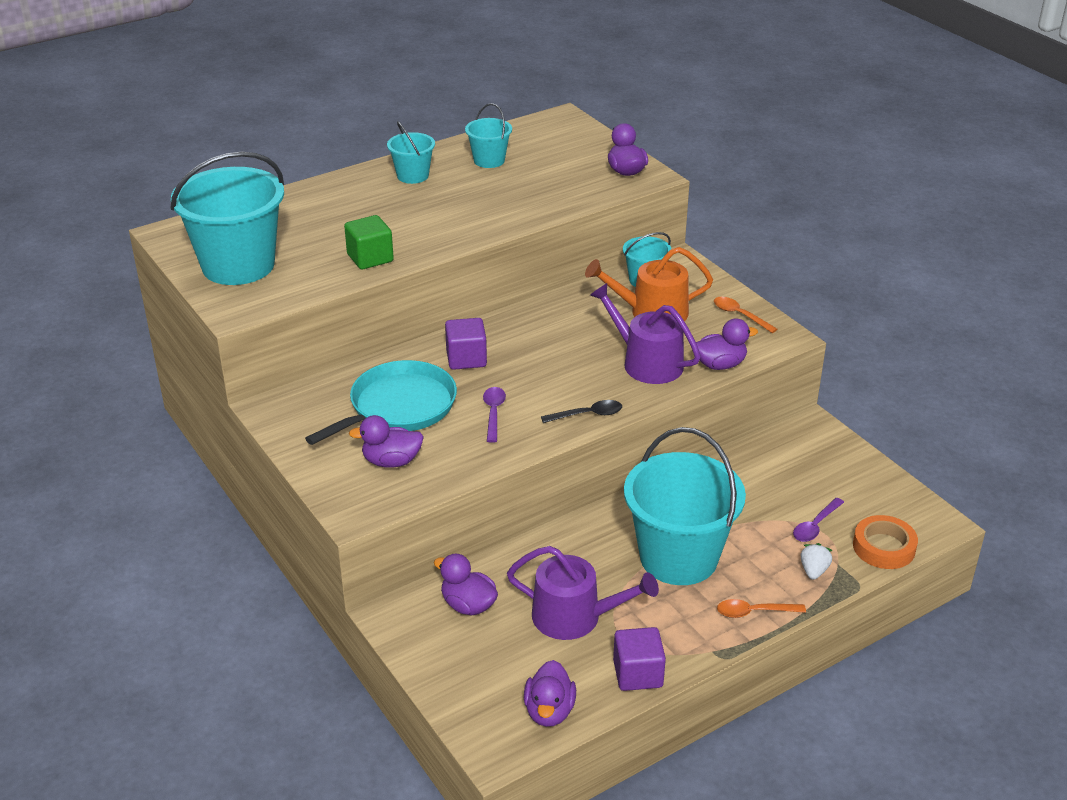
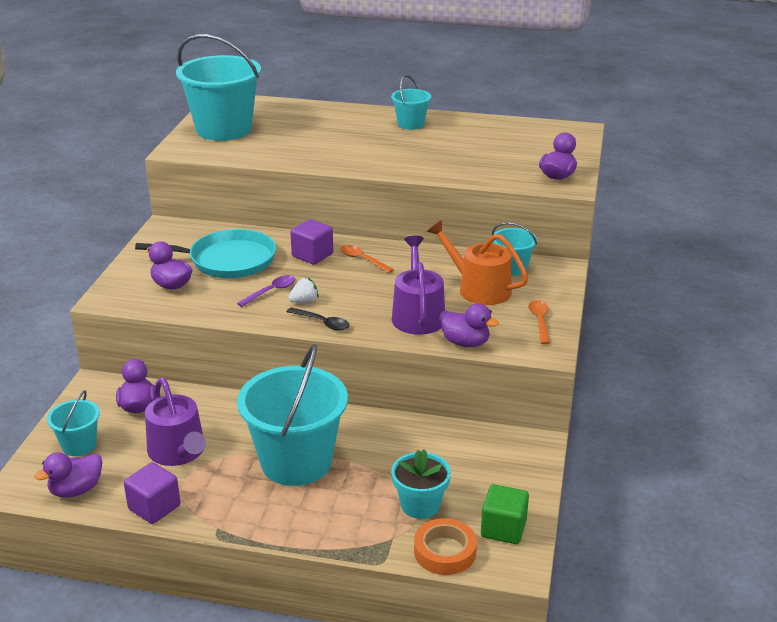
camera: 45 degrees right, 5 degrees down
green cube [344,215,394,269] -> green cube moved to [481,484,529,544]
turquoise bucket [465,103,512,168] -> turquoise bucket moved to [47,391,100,456]
orange spoon [717,599,806,618] -> orange spoon moved to [340,245,394,273]
purple spoon [793,498,844,542] -> turquoise flower pot [391,449,451,519]
white strawberry [801,543,833,580] -> white strawberry moved to [288,278,319,303]

